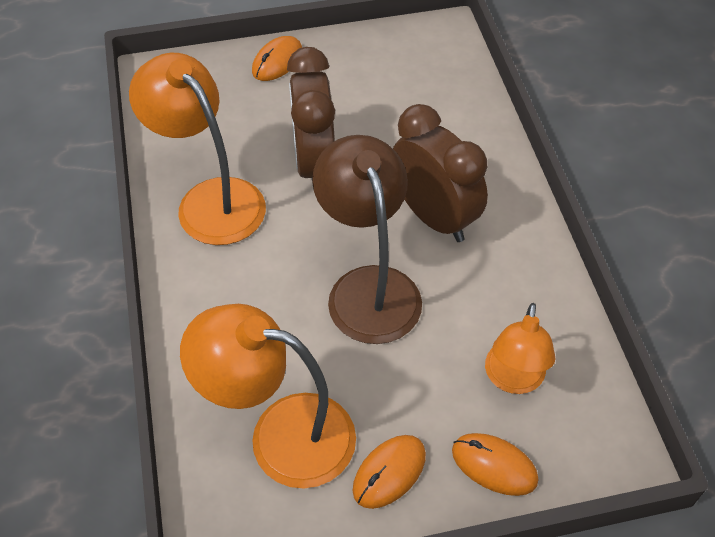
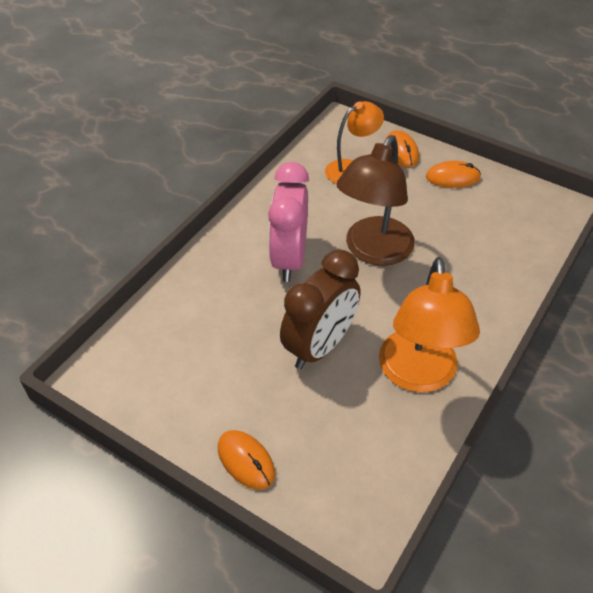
camera: 135 degrees left, 5 degrees down
orange lamp [180,304,356,489] -> none
orange mouse [252,36,302,81] -> orange mouse turned 60 degrees clockwise [218,430,275,490]
brown clock [393,104,488,242] -> pink clock [268,162,309,282]

